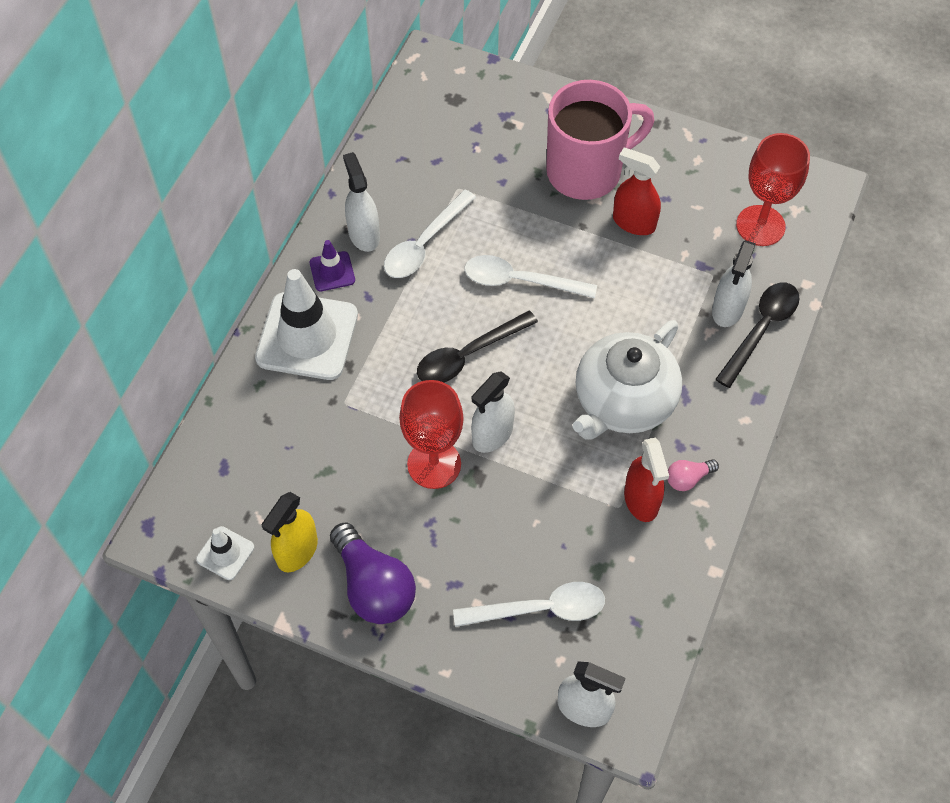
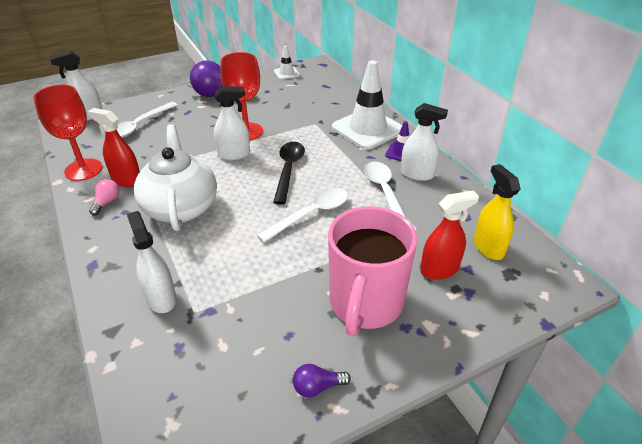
camera: 130 degrees right, 20 degrees down
yellow spray bottle [262,492,318,572] -> yellow spray bottle moved to [474,164,521,260]
white spray bottle [471,371,515,453] -> white spray bottle turned 90 degrees clockwise [214,86,250,160]
red spray bottle [613,148,661,235] -> red spray bottle moved to [420,190,479,280]
black spoon [715,282,800,388] -> none
red goblet [736,133,810,246] -> red goblet moved to [33,85,103,181]
none -> purple light bulb [293,364,351,397]

